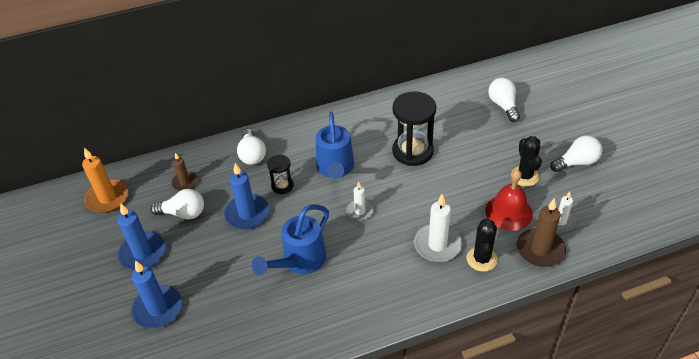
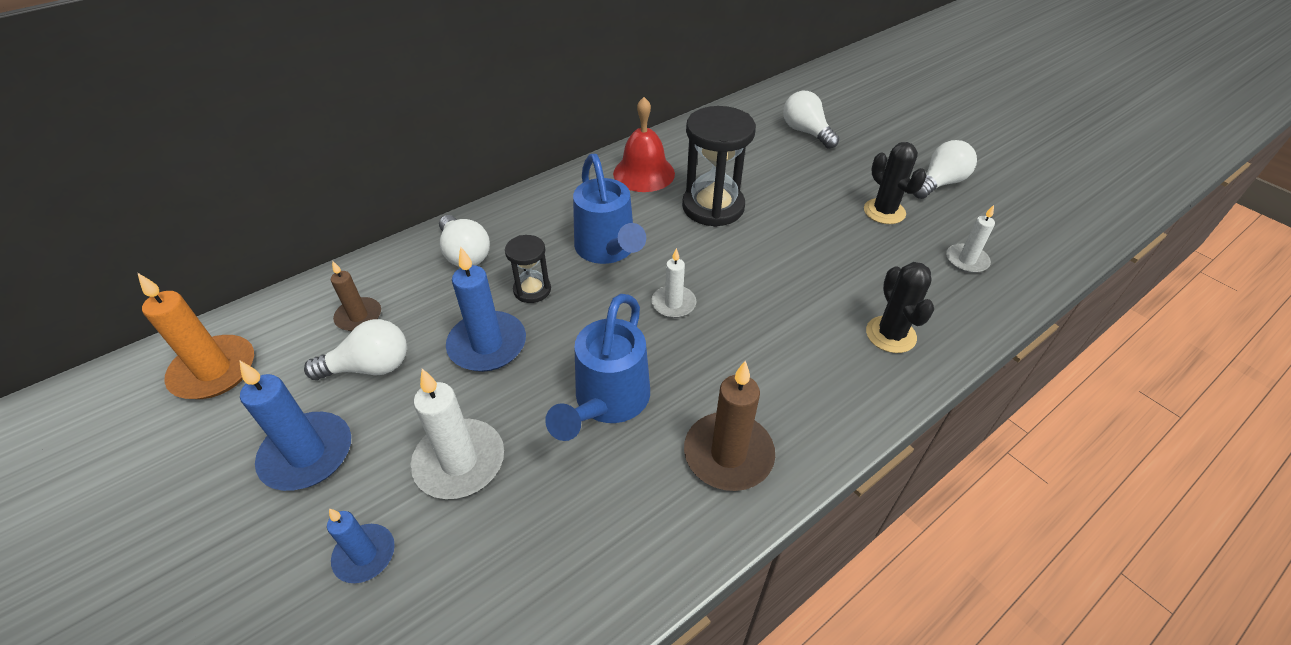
camera: 20 degrees left, 0 degrees up
blue candle [131,260,182,328] -> blue candle [327,508,395,583], size x0.60
white candle [414,194,462,262] -> white candle moved to [411,369,504,499]
red bell [485,169,533,231] -> red bell moved to [613,97,675,192]
brown candle [517,198,566,267] -> brown candle moved to [684,361,775,491]

